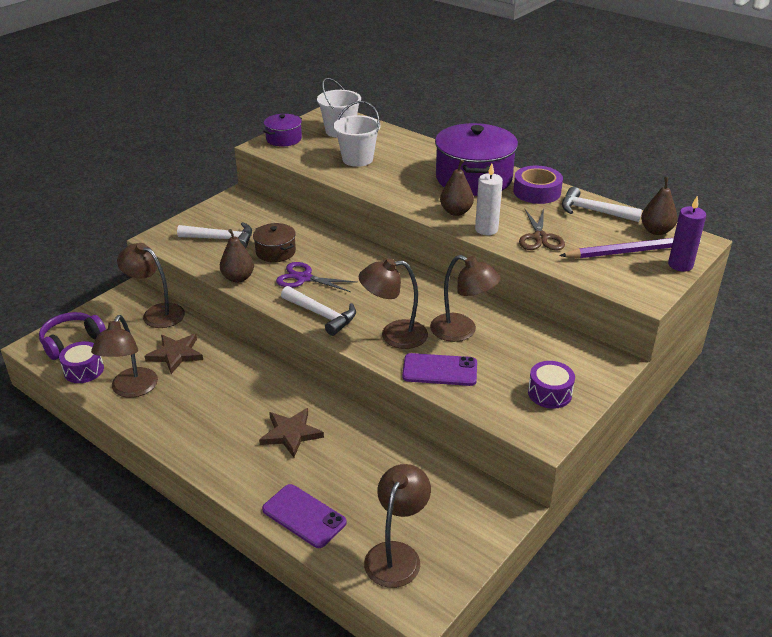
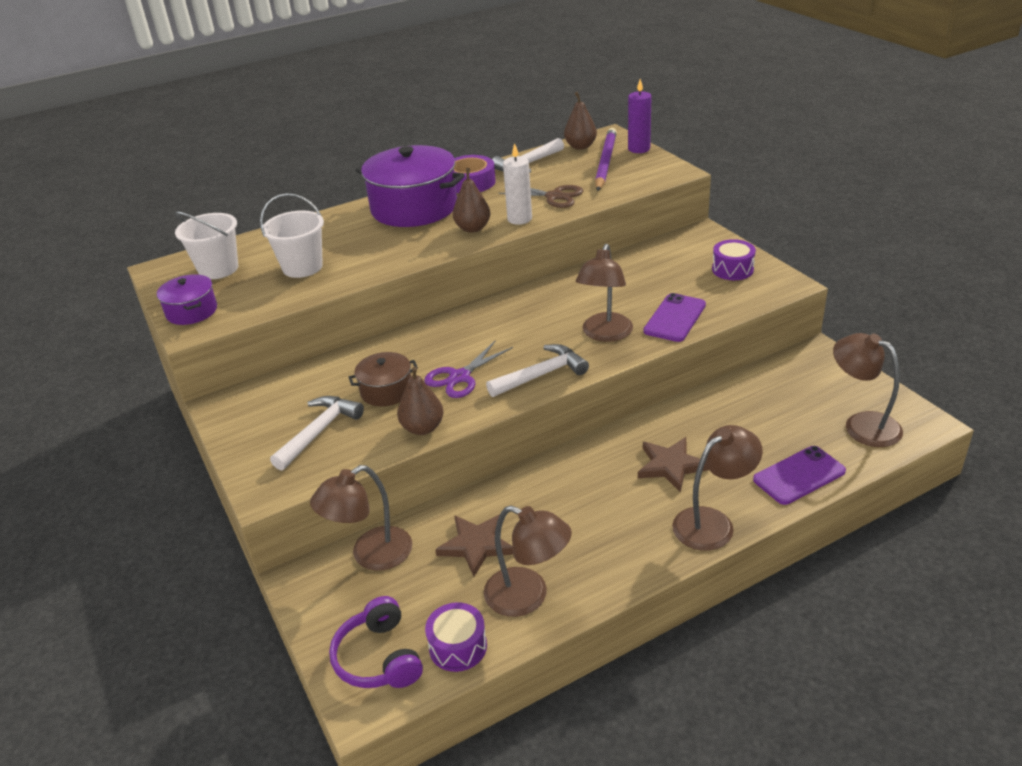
camera: 65 degrees left, 0 degrees up
brown lamp [430,255,501,342] -> brown lamp moved to [672,425,763,551]

